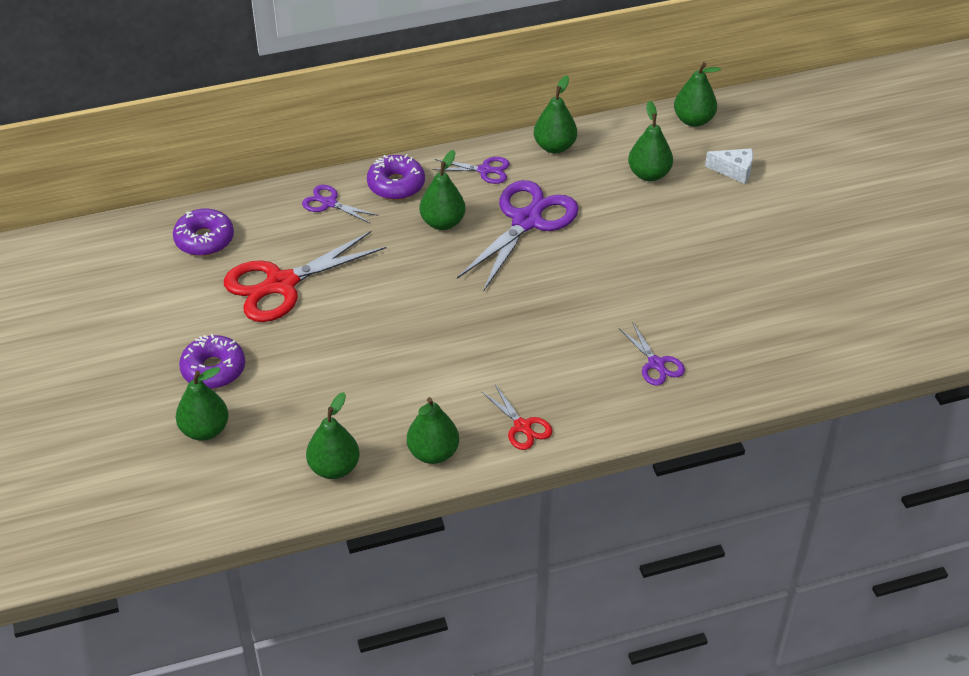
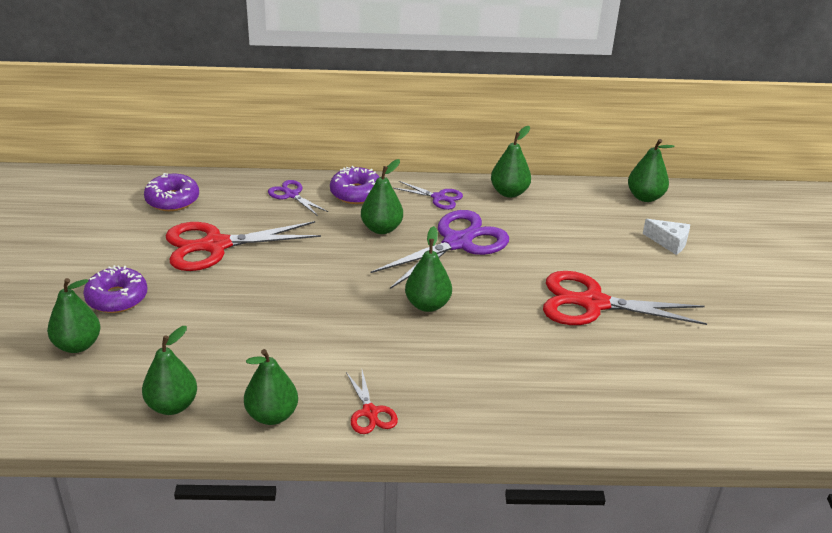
camera: 15 degrees right, 10 degrees down
purple scissors [619,322,685,386] -> none
green pear [628,101,673,181] -> green pear moved to [405,226,452,312]
none -> red scissors [543,271,707,325]

